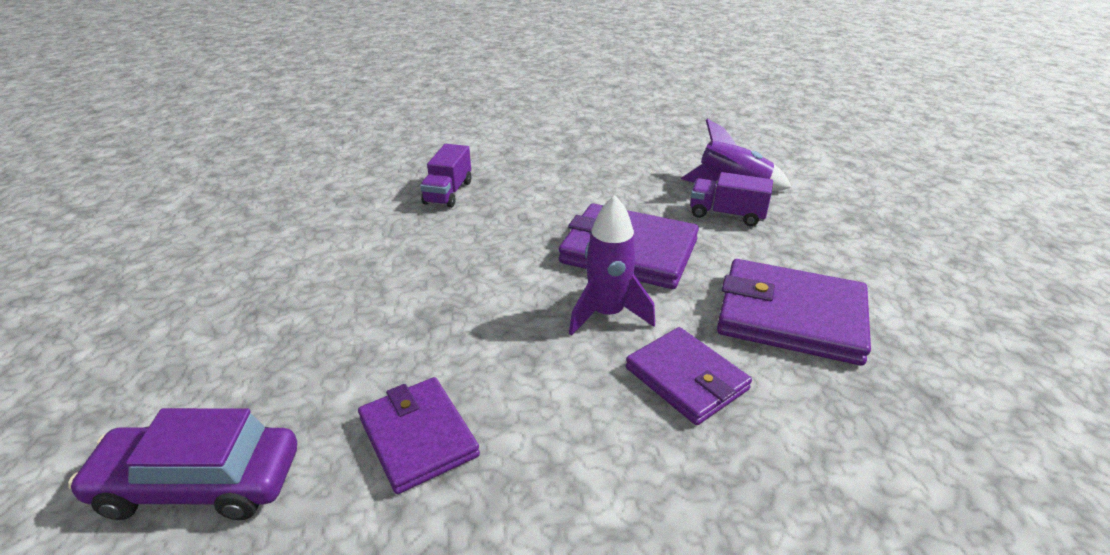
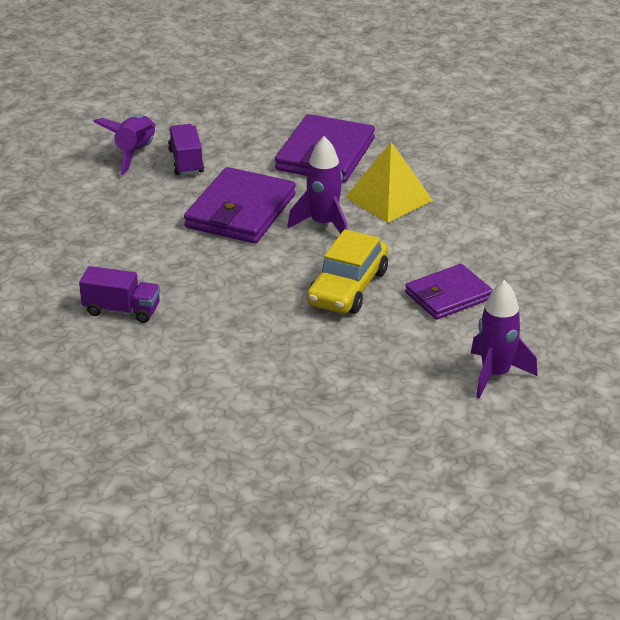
camera: 90 degrees left, 0 degrees up
purple car [68,408,297,520] -> purple rocket [471,280,538,399]
purple wallet [626,327,752,425] -> yellow pyramid [346,142,433,223]
purple truck [690,172,773,226] -> purple truck turned 150 degrees clockwise [168,124,204,175]
none -> yellow car [307,229,388,314]

